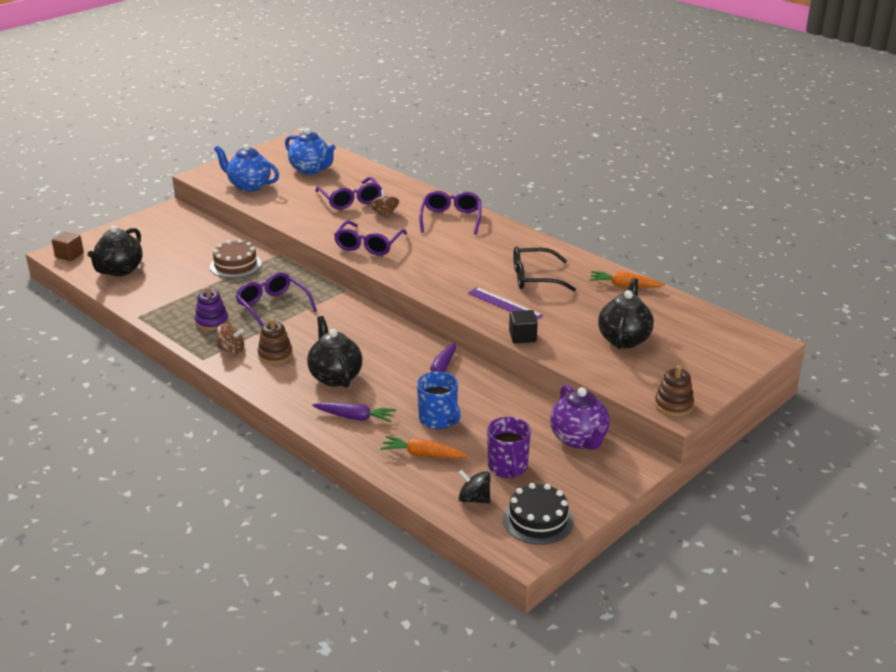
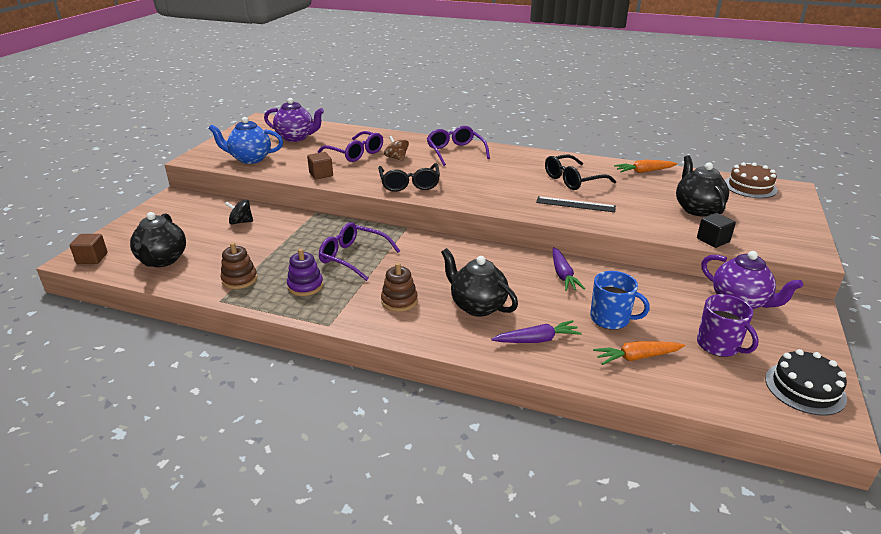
camera: 25 degrees left, 0 degrees up
brown cake [210,239,262,278] -> brown cake moved to [725,162,778,198]
brown spinning top [216,324,245,354] -> none
blue teapot [285,128,336,175] -> purple teapot [264,98,324,142]
purple glasses [334,221,407,256] -> black glasses [378,163,440,192]
black spinning top [458,470,491,503] -> black spinning top moved to [225,199,253,224]
purple ruler [468,287,543,319] -> black ruler [536,196,616,212]
black cube [509,310,538,343] -> black cube moved to [697,213,736,248]
brown stacking toy [655,365,694,416] -> brown stacking toy moved to [221,242,257,289]
none -> brown cube [307,152,333,179]

